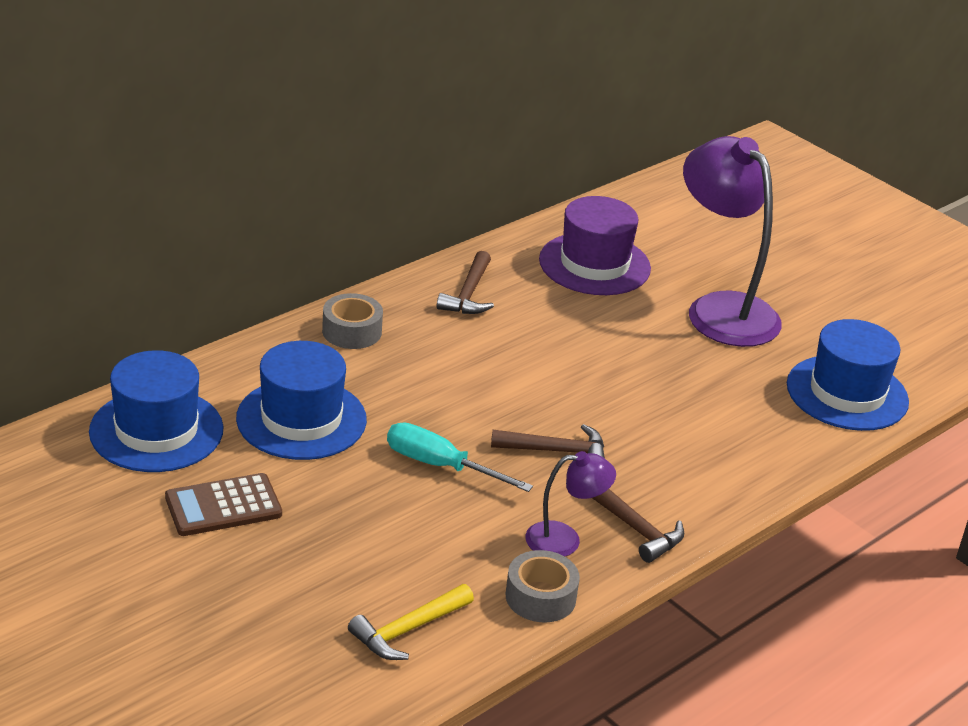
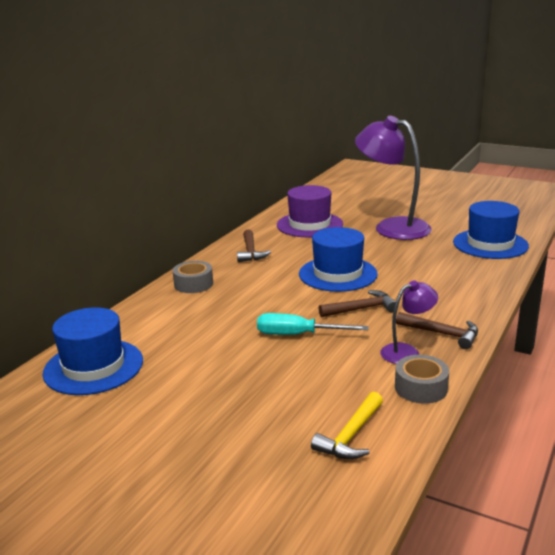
camera: 15 degrees left, 10 degrees down
brown calculator [165,473,282,536] -> none
blue hat [236,341,367,460] -> blue hat moved to [299,227,378,292]

